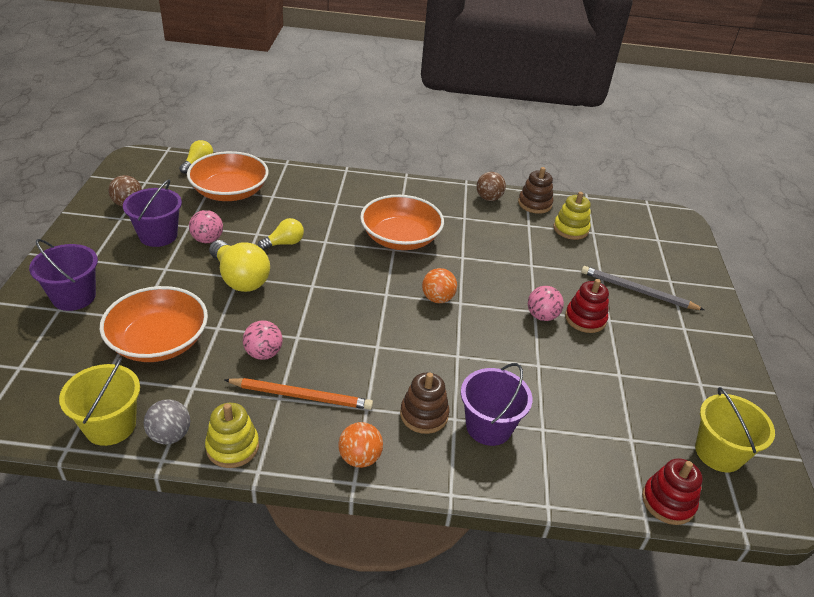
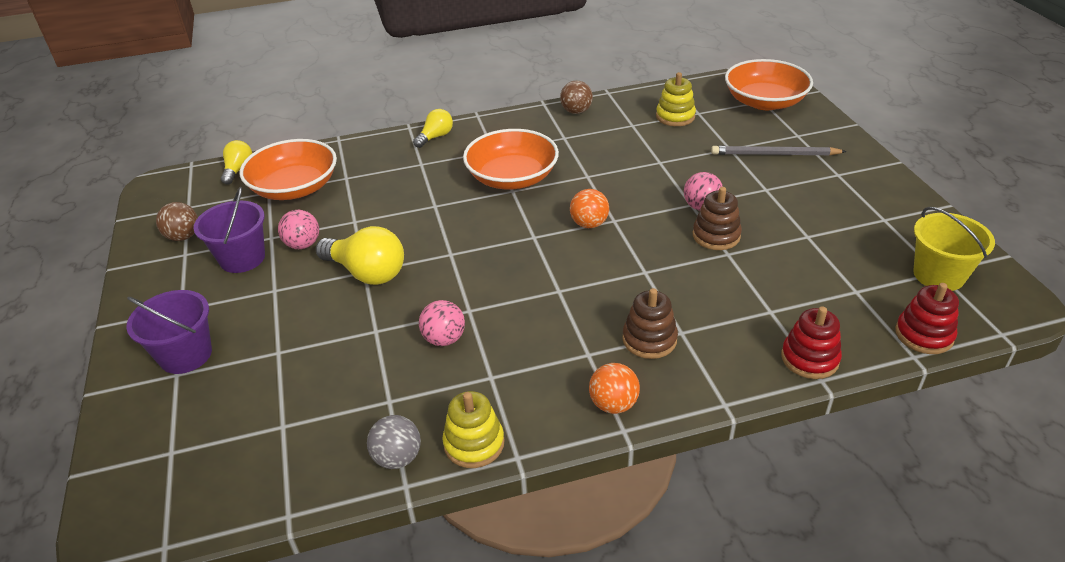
camera: 15 degrees left, 0 degrees up
yellow bucket [59,357,140,446] -> none
orange bowl [100,286,208,362] -> orange bowl moved to [725,59,813,110]
orange pencil [225,378,373,410] -> none
yellow light bulb [258,218,304,250] -> yellow light bulb moved to [413,109,453,148]
purple bucket [461,363,532,446] -> none
brown stacking toy [518,167,553,214] -> brown stacking toy moved to [693,187,742,250]
red stacking toy [565,279,609,333] -> red stacking toy moved to [781,306,842,379]

